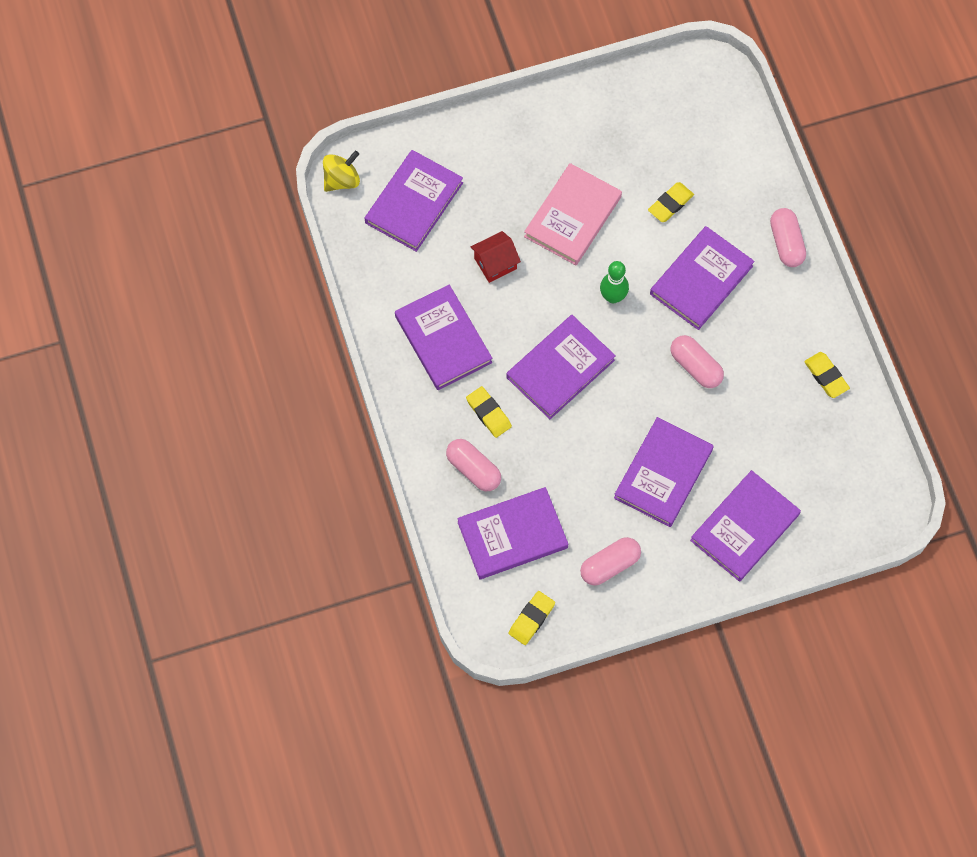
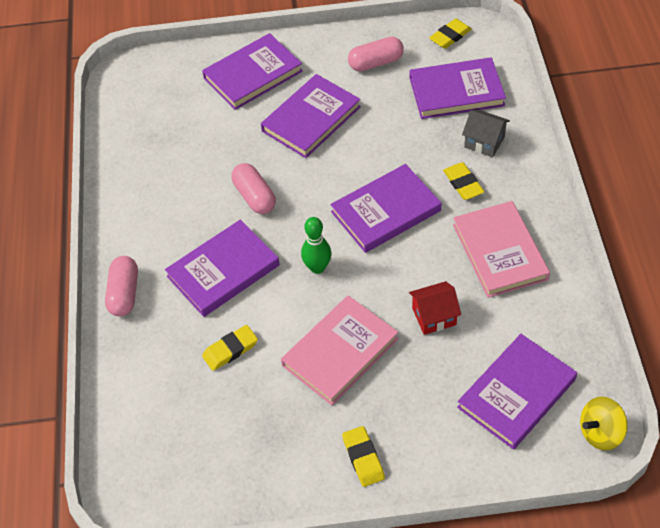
camera: 165 degrees left, 15 degrees down
purple book [395,285,492,390] -> pink book [453,201,550,298]
pink capsule [446,439,501,491] -> grey house [462,109,510,157]
yellow eraser [804,352,850,398] -> yellow eraser moved to [342,426,385,487]

